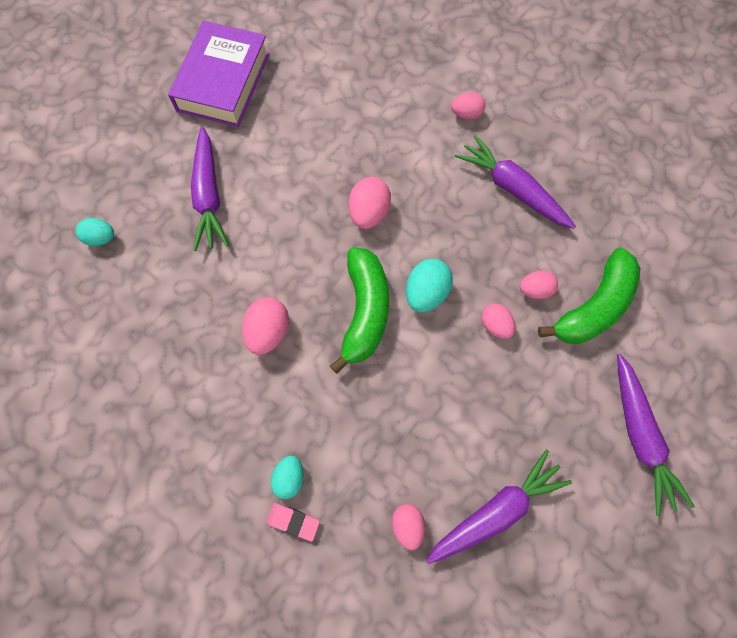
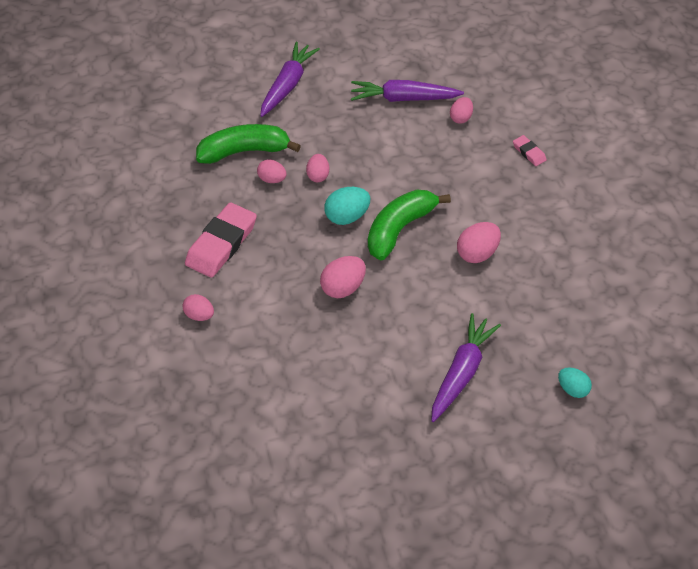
camera: 145 degrees left, 20 degrees down
purple book [168,21,270,127] -> none
turquoise egg [271,456,304,499] -> none
purple carrot [455,135,576,229] -> pink eraser [185,202,257,278]

